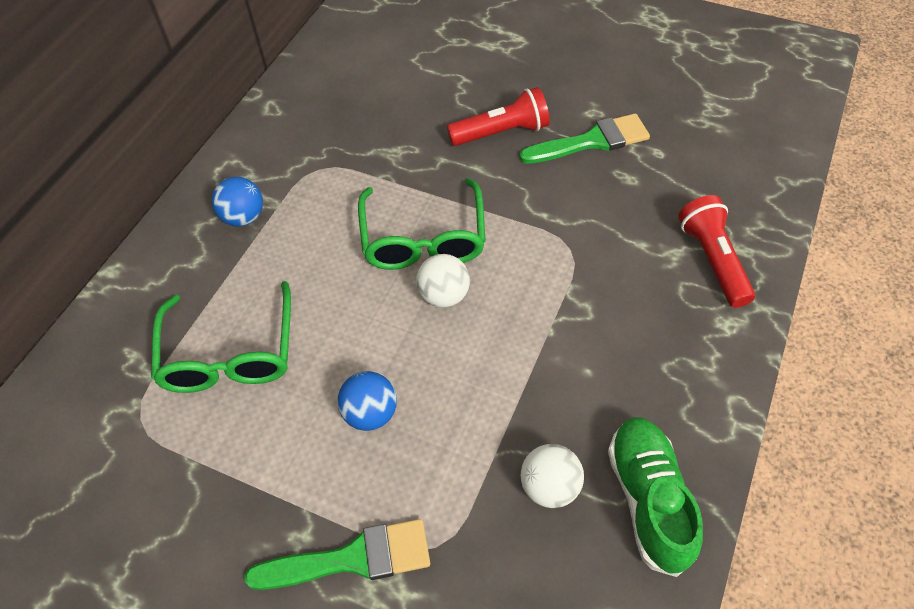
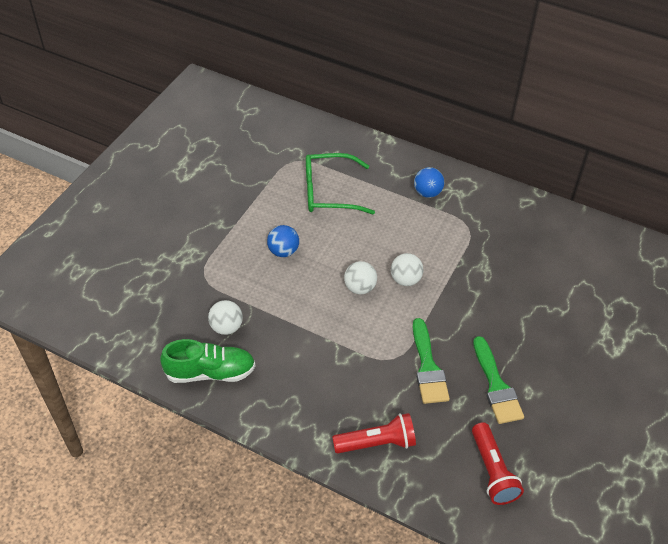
camera: 90 degrees right, 5 degrees down
green brush [245,519,430,590] -> green brush moved to [413,318,450,404]
green glasses [358,178,486,270] -> white ball [391,253,424,286]
red flashlight [447,87,550,146] -> red flashlight moved to [472,422,524,505]

